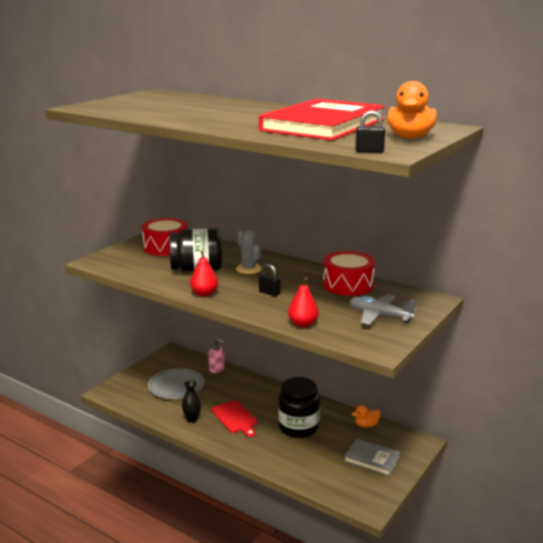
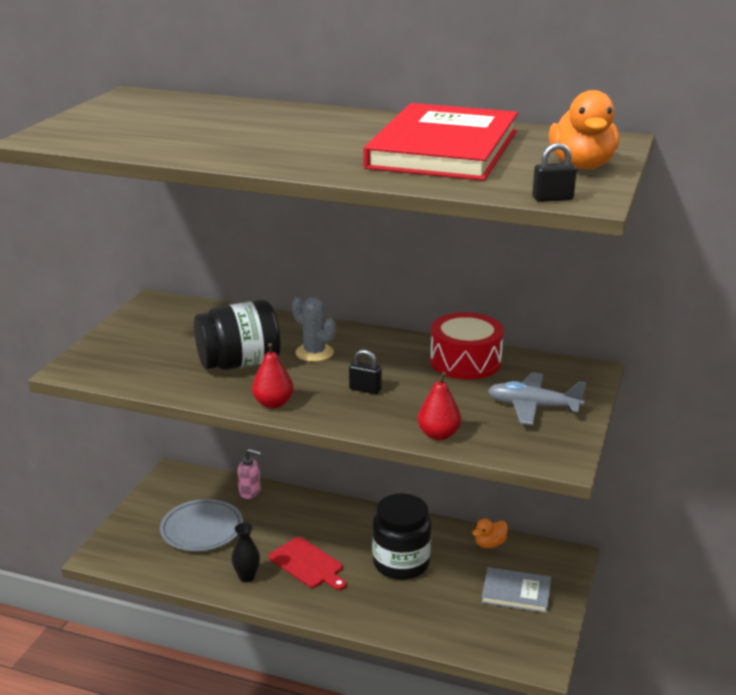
camera: 15 degrees left, 5 degrees up
red drum [142,218,187,256] -> none

